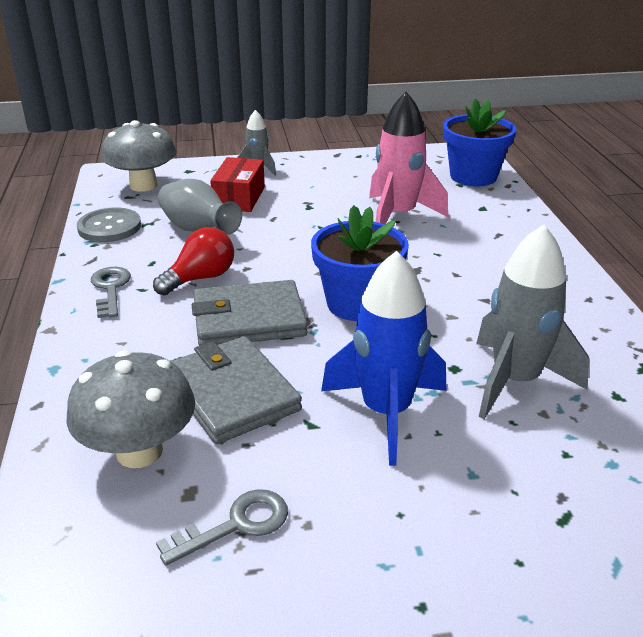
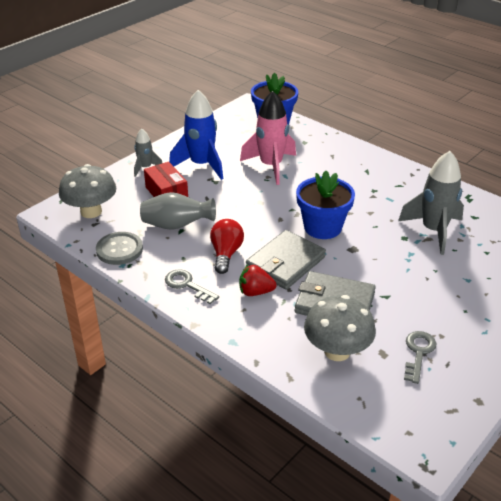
camera: 40 degrees left, 5 degrees up
blue rocket [321,251,446,466] -> blue rocket moved to [169,90,223,180]
none -> red strawberry [239,265,277,296]

